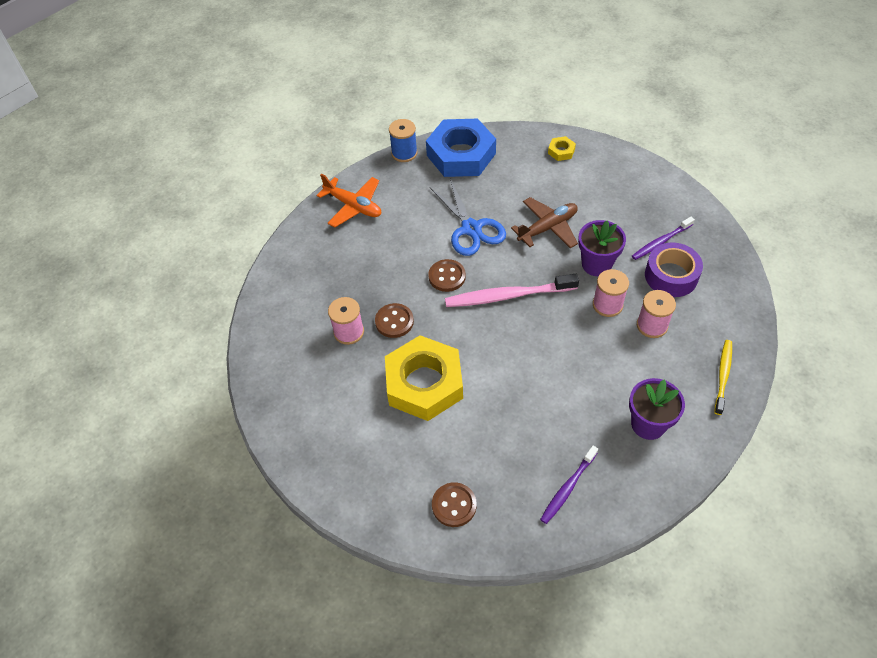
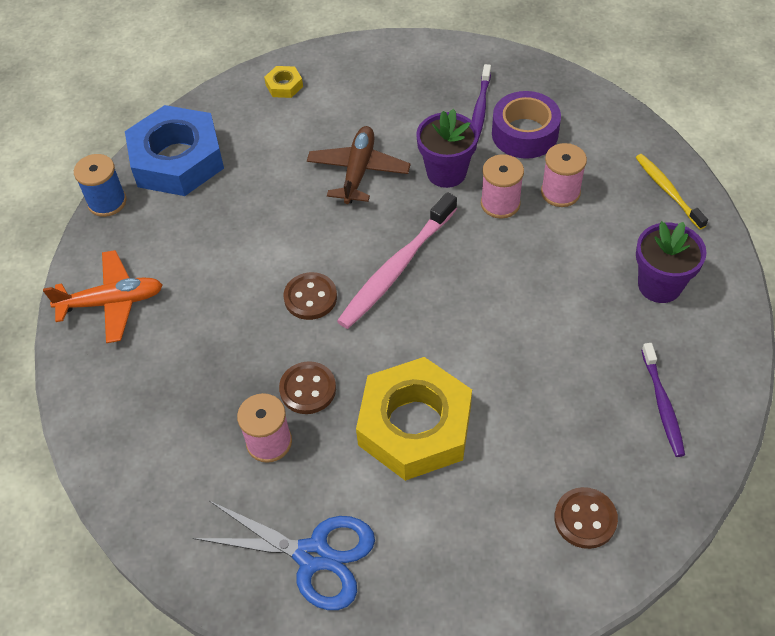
camera: 45 degrees left, 0 degrees up
blue scissors [430,179,506,256] -> blue scissors moved to [193,501,375,610]

